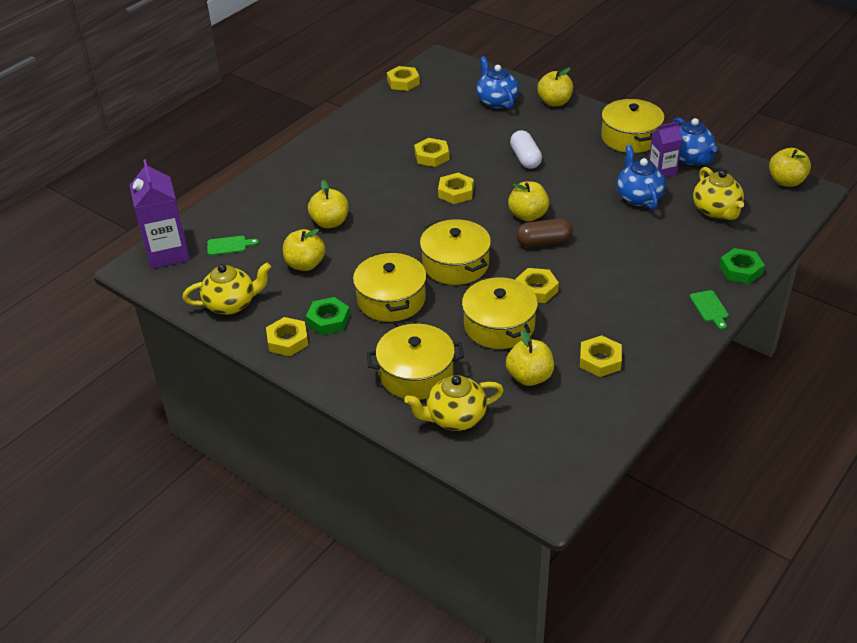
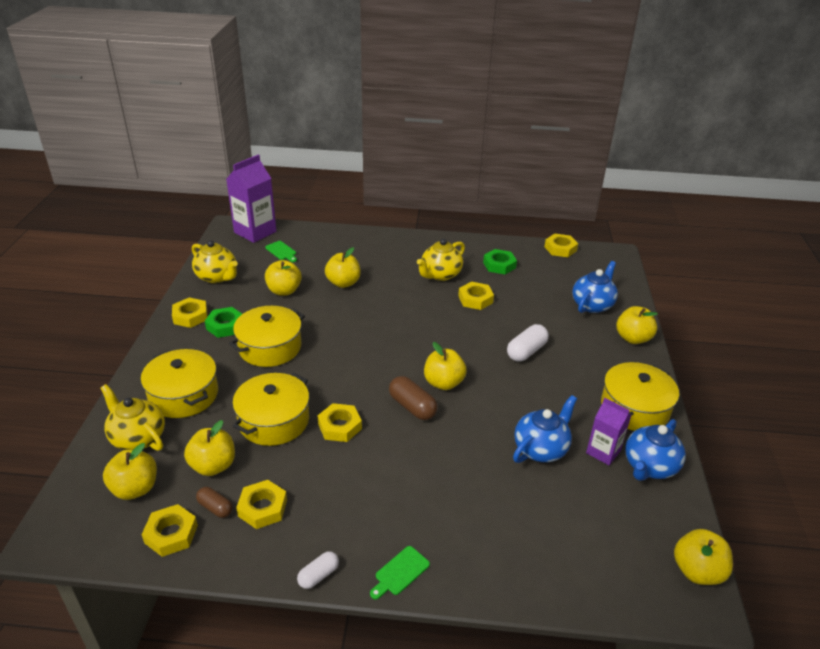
camera: 55 degrees right, 5 degrees down
yellow pot [420,219,491,285] -> none
yellow nut [438,173,474,204] -> yellow nut moved to [141,504,198,557]
yellow teapot [693,167,744,220] -> yellow teapot moved to [417,239,465,281]
green nut [719,248,765,284] -> green nut moved to [483,249,517,274]
none -> yellow apple [103,443,157,500]
none -> brown capsule [196,487,233,518]
none -> white capsule [297,551,339,589]

